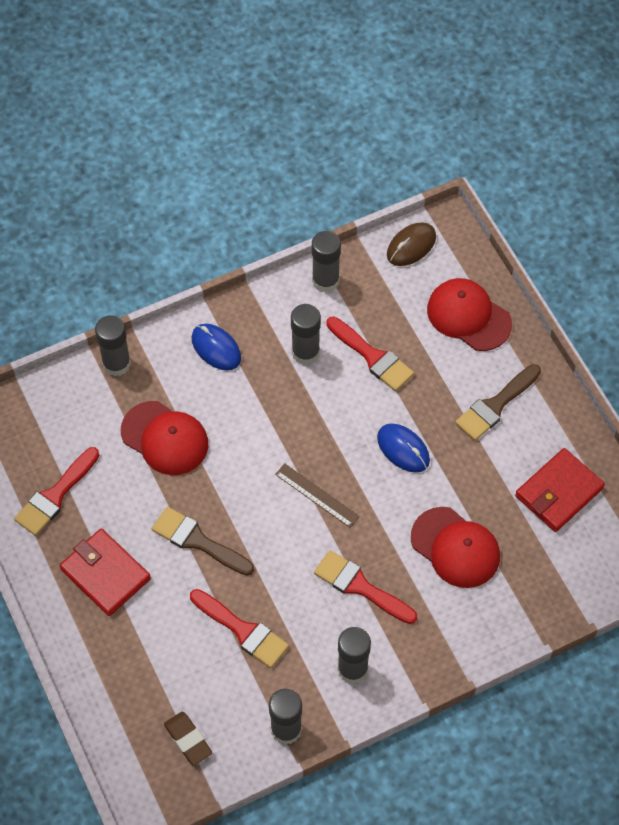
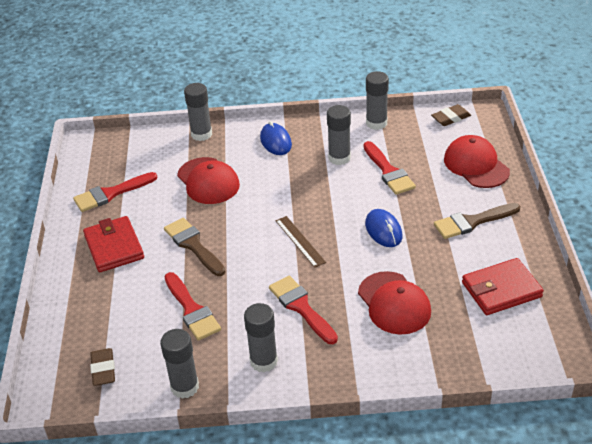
camera: 25 degrees right, 20 degrees down
brown mouse [387,222,436,266] -> brown eraser [431,104,471,126]

